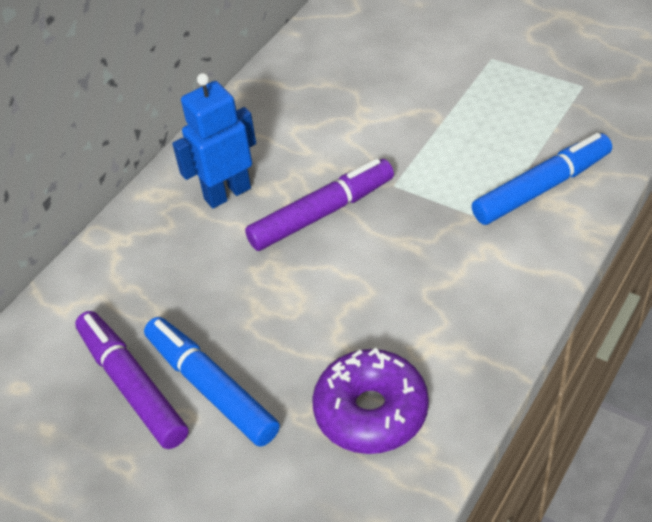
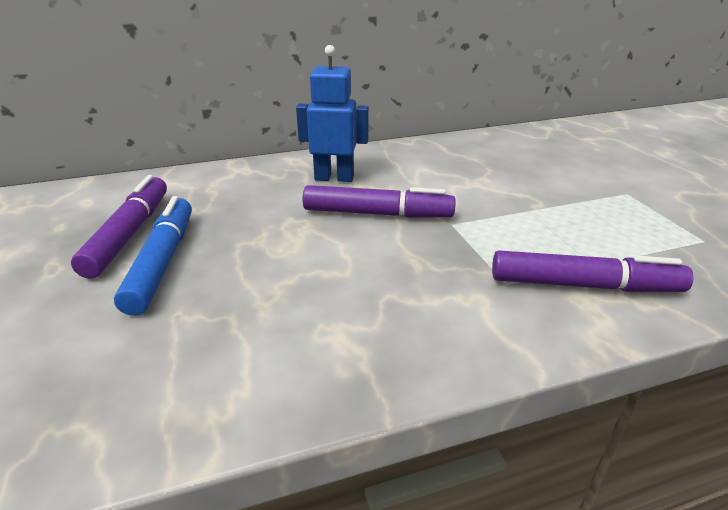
camera: 35 degrees right, 15 degrees down
purple donut [312,347,429,454] -> none
blue marker [472,133,612,225] -> purple marker [492,251,694,292]

